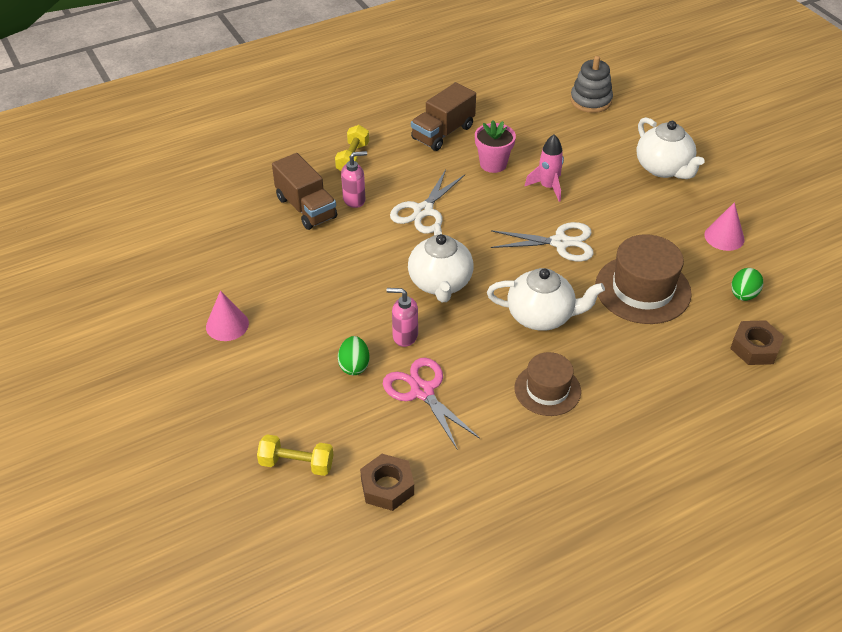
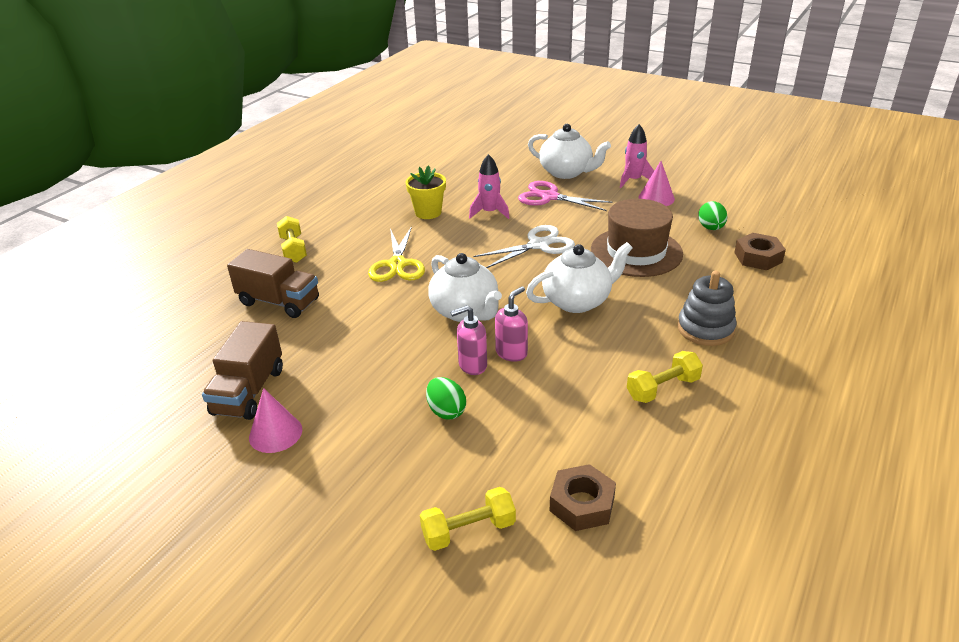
camera: 30 degrees left, 10 degrees down
pink soap dispenser [341,151,367,208] -> pink soap dispenser moved to [495,286,528,362]
pink scissors [383,358,480,450] -> pink scissors moved to [518,181,613,211]
white scissors [390,169,465,234] -> yellow scissors [368,226,425,282]
brown truck [411,82,476,151] -> brown truck moved to [202,321,283,420]
pink flower pot [475,120,516,173] -> yellow flower pot [406,165,446,219]
brown hat [515,352,581,416] -> none
grey stacking toy [570,56,613,113] -> grey stacking toy moved to [677,271,737,346]
none -> pink rocket [620,124,654,188]
none -> yellow dumbbell [627,351,703,403]

